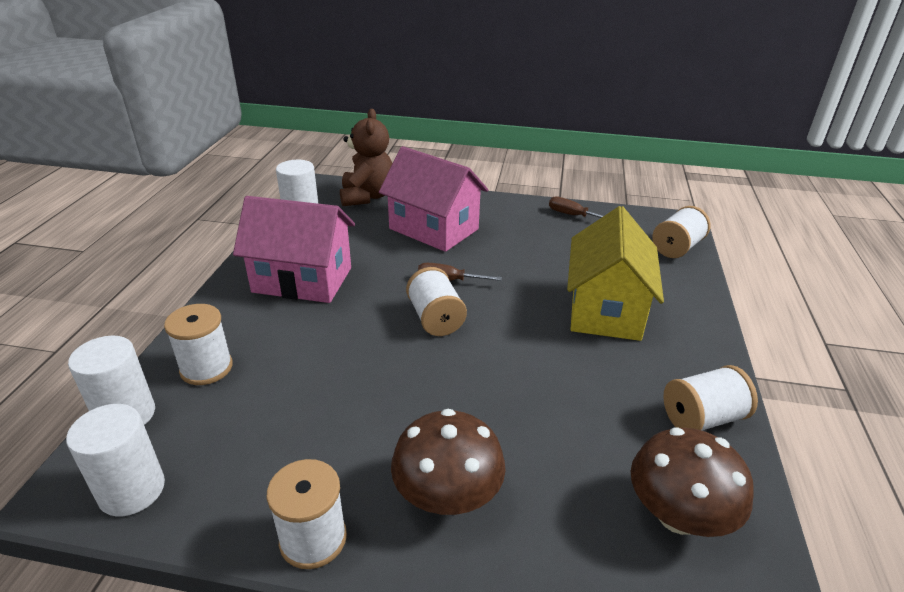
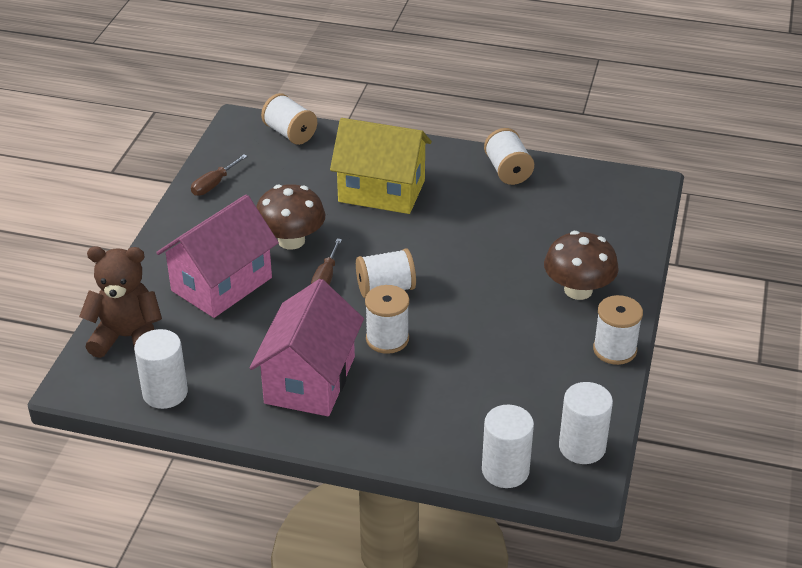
camera: 85 degrees left, 5 degrees up
white spool [164,304,233,385] -> white spool moved to [365,285,409,354]
brown mushroom [631,428,754,537] -> brown mushroom moved to [256,184,325,250]

